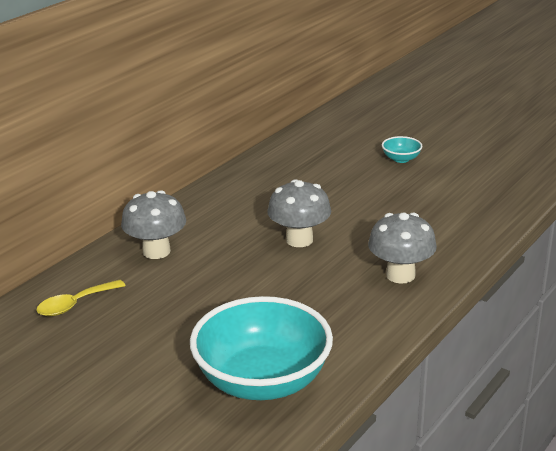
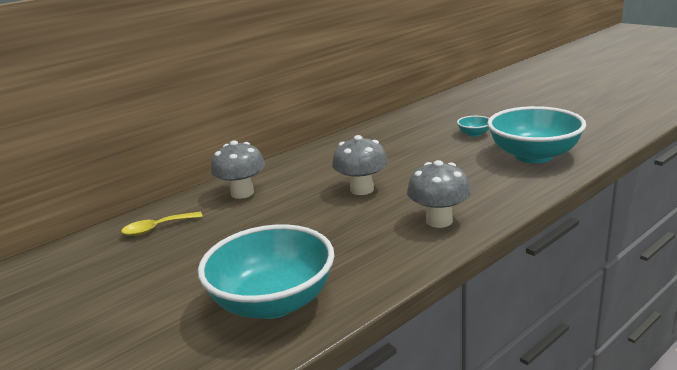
camera: 15 degrees right, 5 degrees down
none -> turquoise bowl [487,106,586,163]

